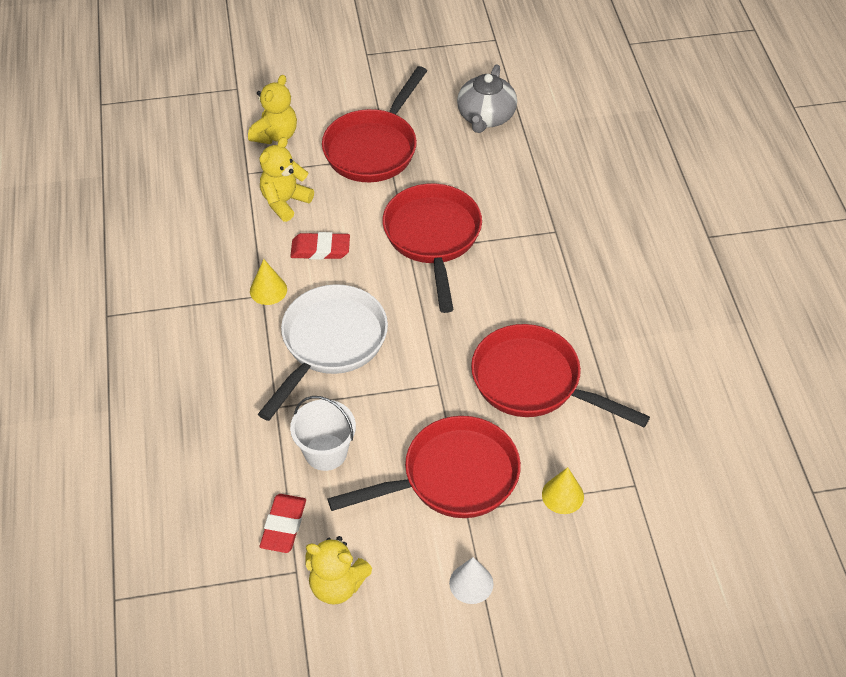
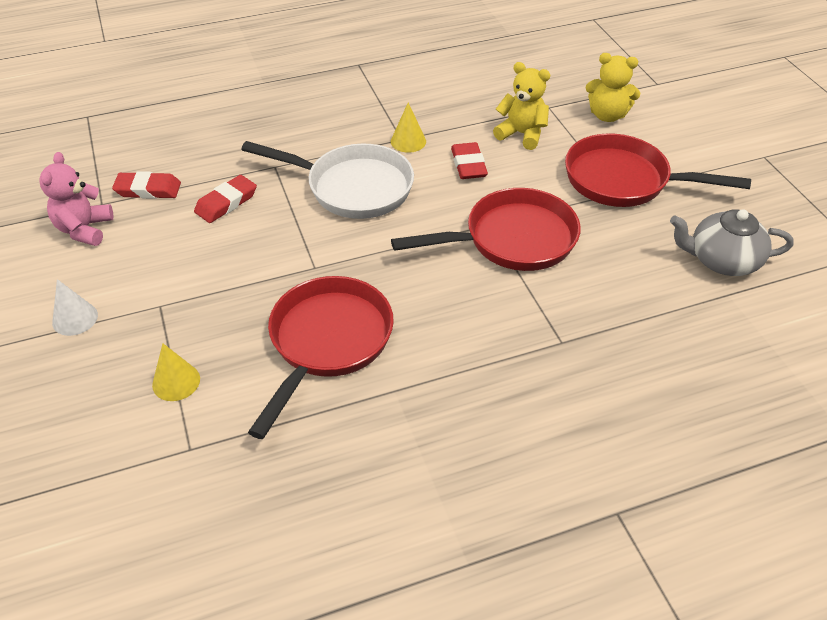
camera: 80 degrees right, 5 degrees down
white bucket [290,396,356,471] -> red eraser [194,175,257,223]
yellow teddy bear [305,536,372,605] -> pink teddy bear [39,152,114,246]
red pan [327,416,521,518] -> none

